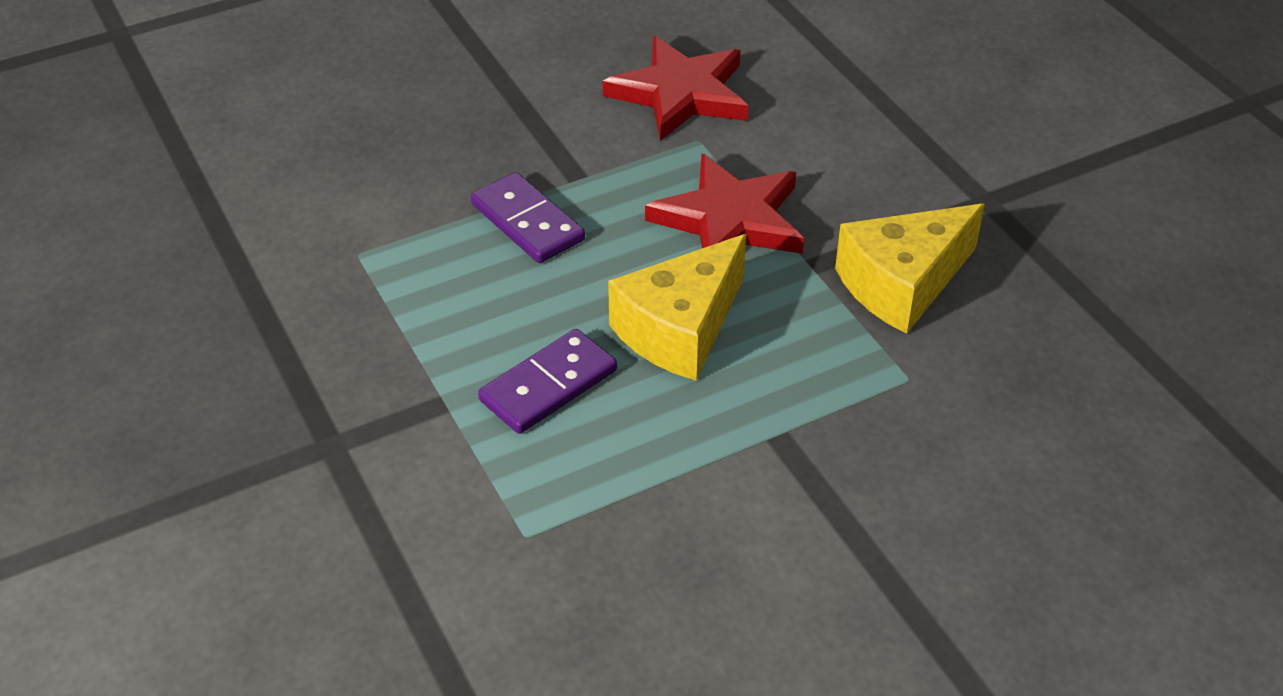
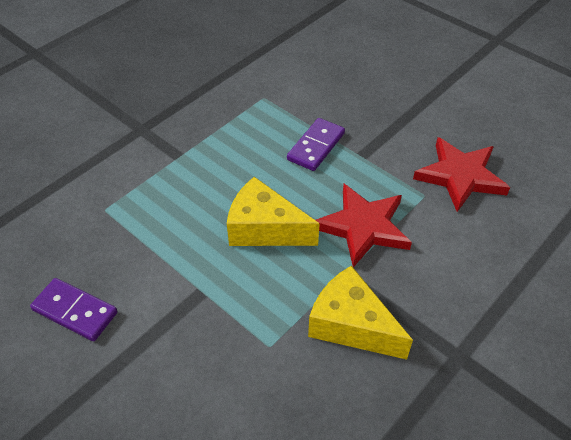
camera: 70 degrees right, 5 degrees up
purple domino [478,329,617,434] -> purple domino moved to [30,278,118,341]

